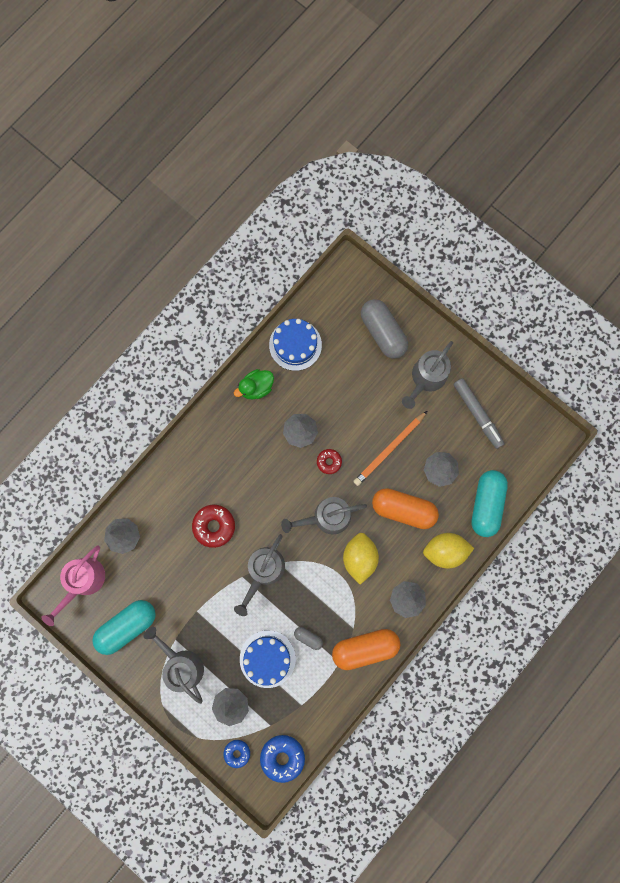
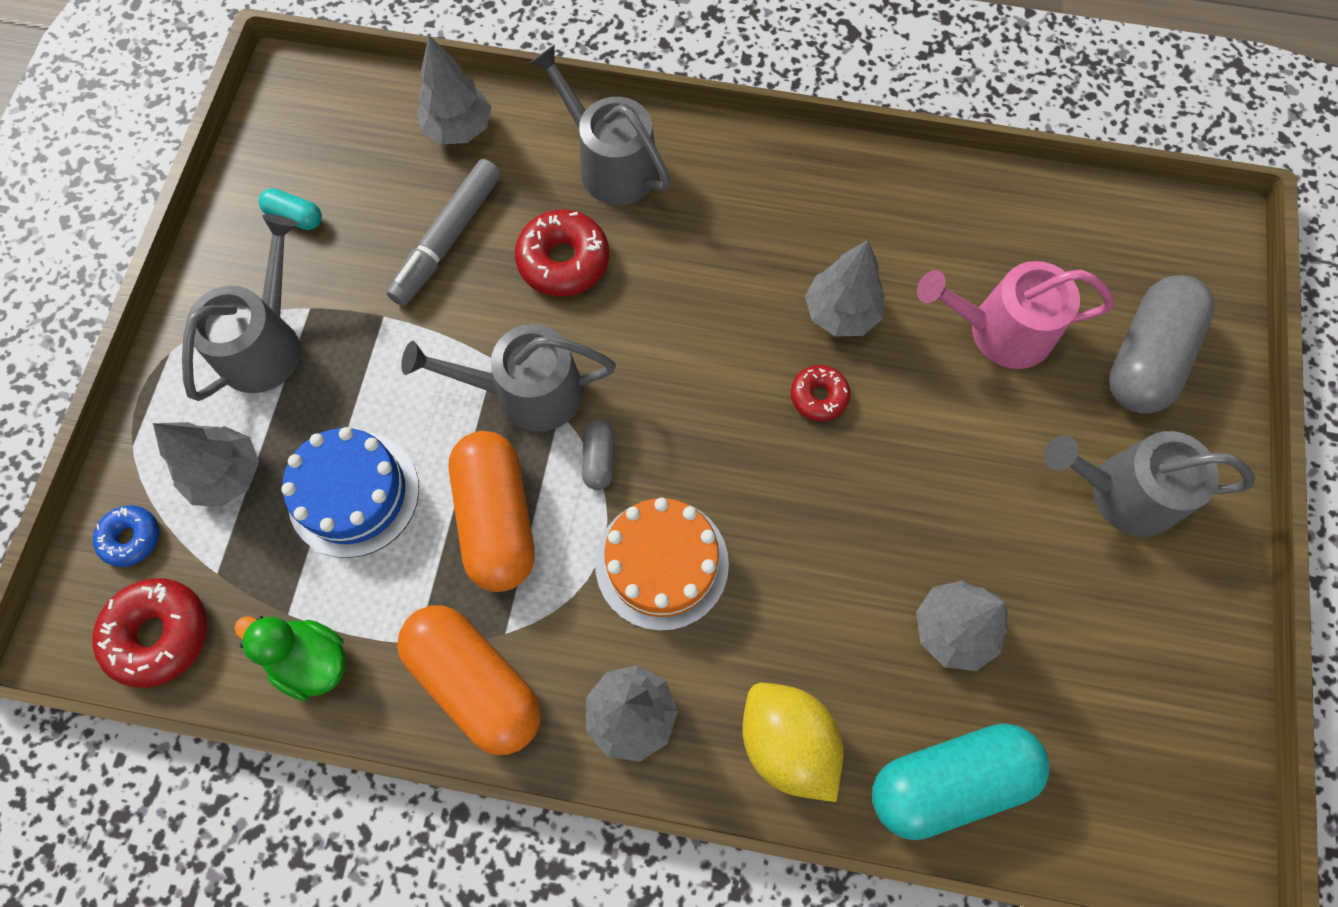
camera: 60 degrees right, 10 degrees down
pink watering can [41,546,105,626] -> pink watering can moved to [917,261,1114,369]
turquoise capsule [92,600,156,655] -> turquoise capsule [258,188,322,230], size x0.46
green duck [234,369,274,399] -> green duck moved to [234,616,346,701]
blue donut [260,735,305,783] -> red donut [92,578,207,688]
blue cake [269,319,322,371] -> none
grey watering can [281,497,367,535] -> grey watering can moved to [530,45,671,205]
grey capsule [294,627,323,650] -> grey capsule moved to [582,420,614,490]
yellow lemon [343,533,379,585] -> orange cake [595,497,729,631]
orange pencil [353,411,427,486] -> none
orange capsule [372,488,439,529] -> orange capsule moved to [449,431,535,592]
grey marker [453,378,505,449] -> grey marker moved to [386,159,501,306]

